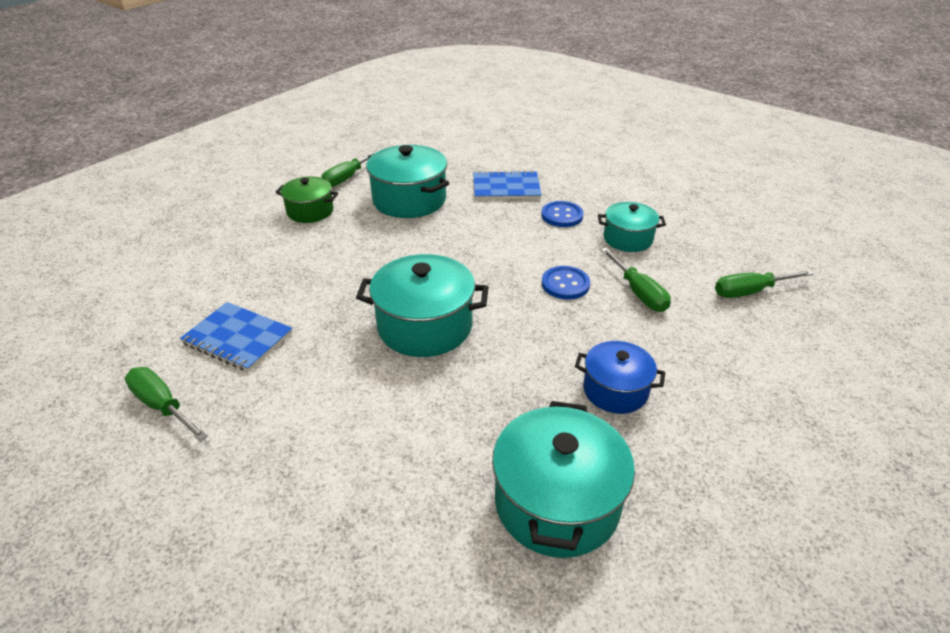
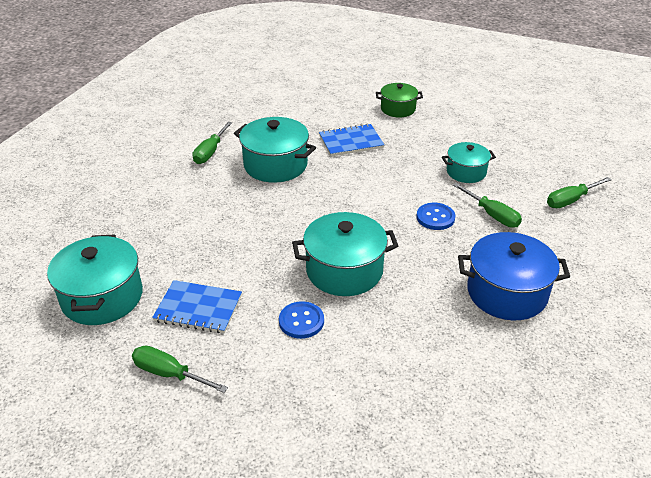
camera: 15 degrees left, 0 degrees up
green pot [275,176,338,223] -> green pot moved to [376,83,423,117]
turquoise pot [492,401,635,558] -> turquoise pot moved to [47,234,143,325]
blue button [541,201,584,227] -> blue button moved to [279,301,324,339]
blue pot [575,341,665,414] -> blue pot [458,232,570,320], size x1.63

